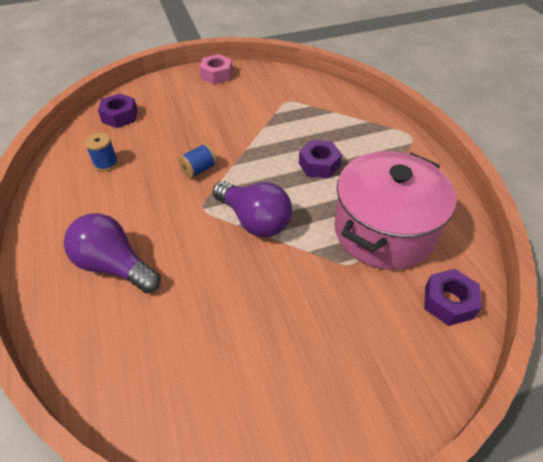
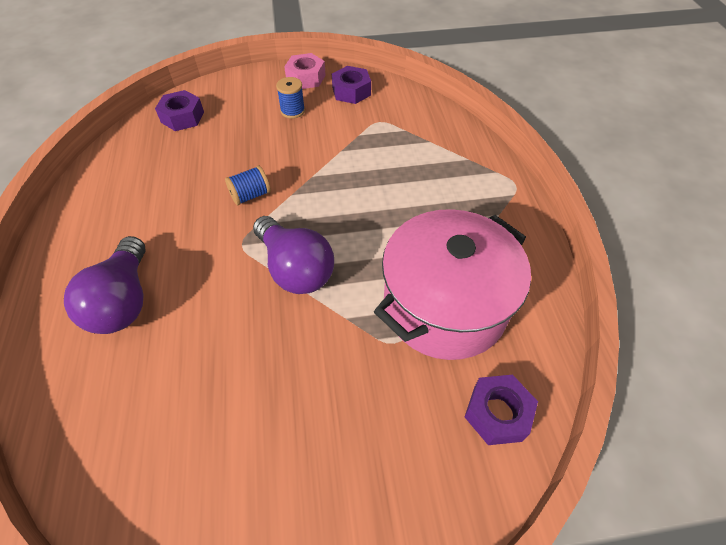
camera: 10 degrees right, 5 degrees up
purple light bulb [64,213,161,293] -> purple light bulb turned 135 degrees counterclockwise [64,236,146,334]
blue spool [85,133,118,171] -> blue spool moved to [276,77,305,119]
purple nut [299,140,342,178] -> purple nut moved to [332,66,371,104]

